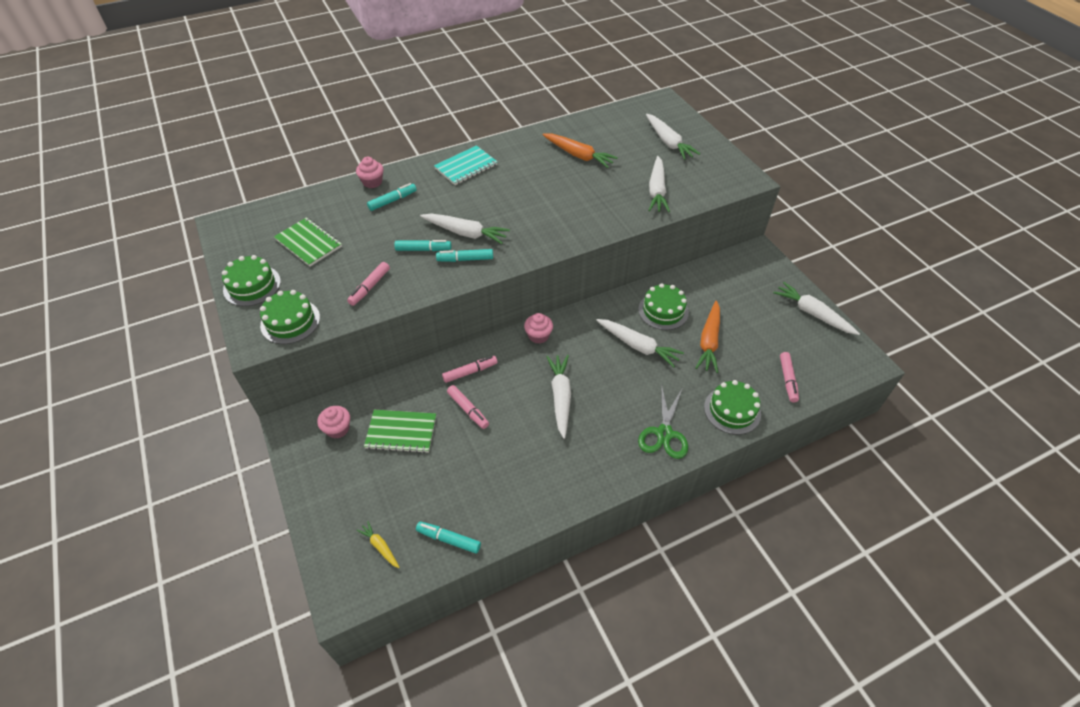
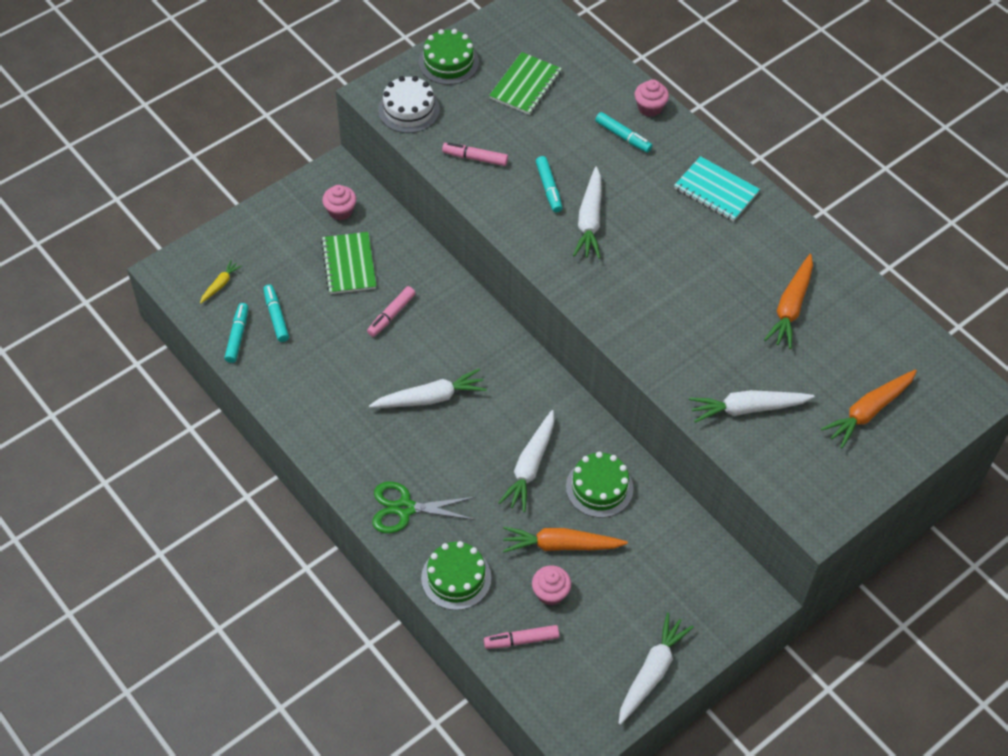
camera: 75 degrees right, 5 degrees up
green cake [260,290,320,344] -> white cake [378,76,440,133]
turquoise marker [436,249,493,262] -> turquoise marker moved to [263,285,289,342]
pink marker [442,356,497,383] -> none
pink cupcake [524,313,553,344] -> pink cupcake moved to [532,565,571,606]
white carrot [646,114,700,160] -> orange carrot [821,370,917,448]

